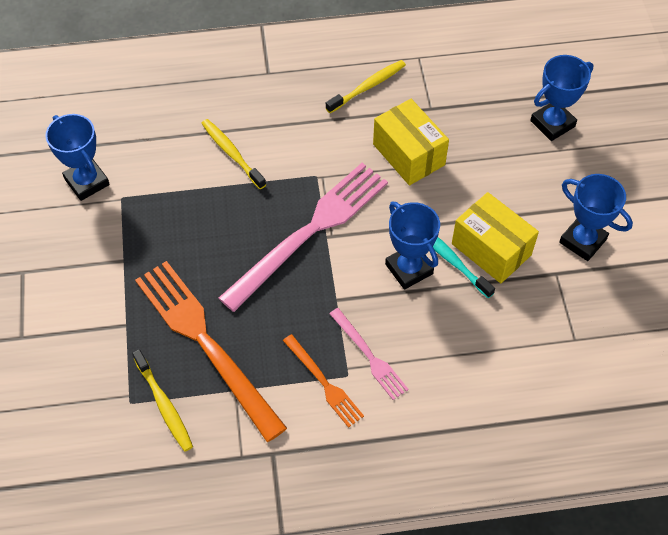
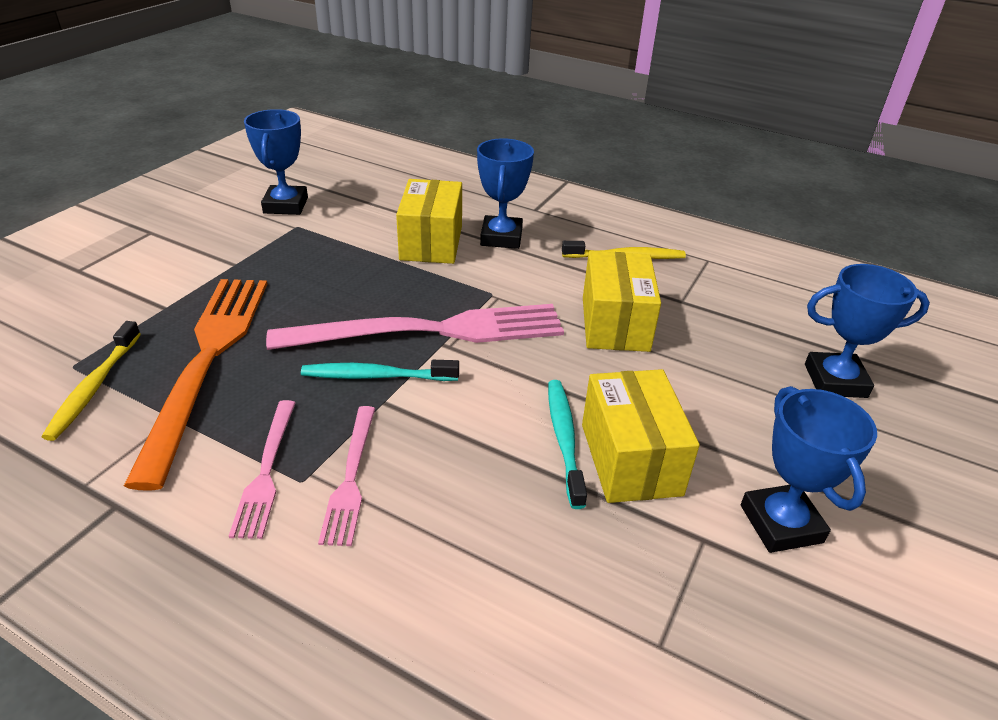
camera: 35 degrees right, 20 degrees down
yellow toothbrush [201,119,266,189] -> yellow box [396,179,462,264]
orange fork [283,334,364,428] -> pink fork [229,400,296,539]
blue trophy [385,202,440,290] -> blue trophy moved to [477,138,534,249]
none -> turquoise toothbrush [301,360,459,381]

